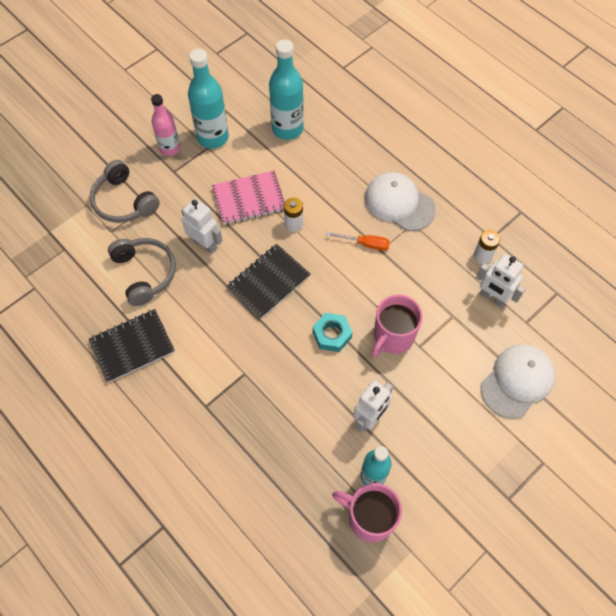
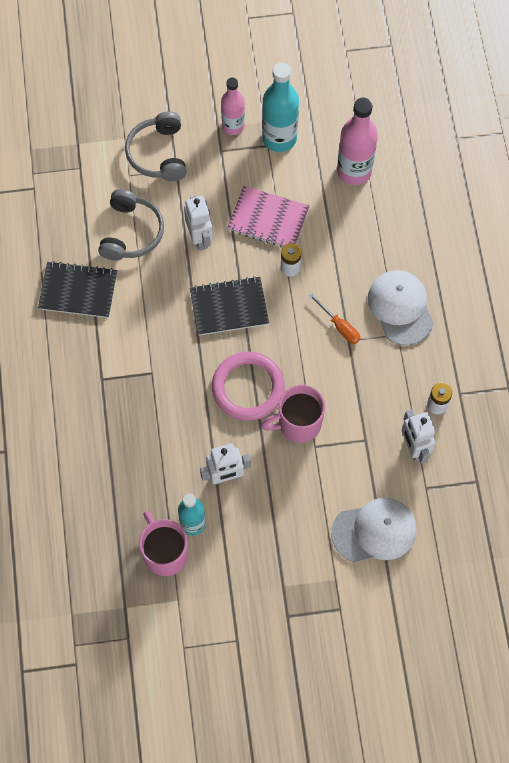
camera: 35 degrees right, 5 degrees up
turquoise bottle [269,39,304,140] -> pink bottle [337,98,378,185]
turquoise nut [313,313,352,352] -> pink ring [212,352,285,421]

